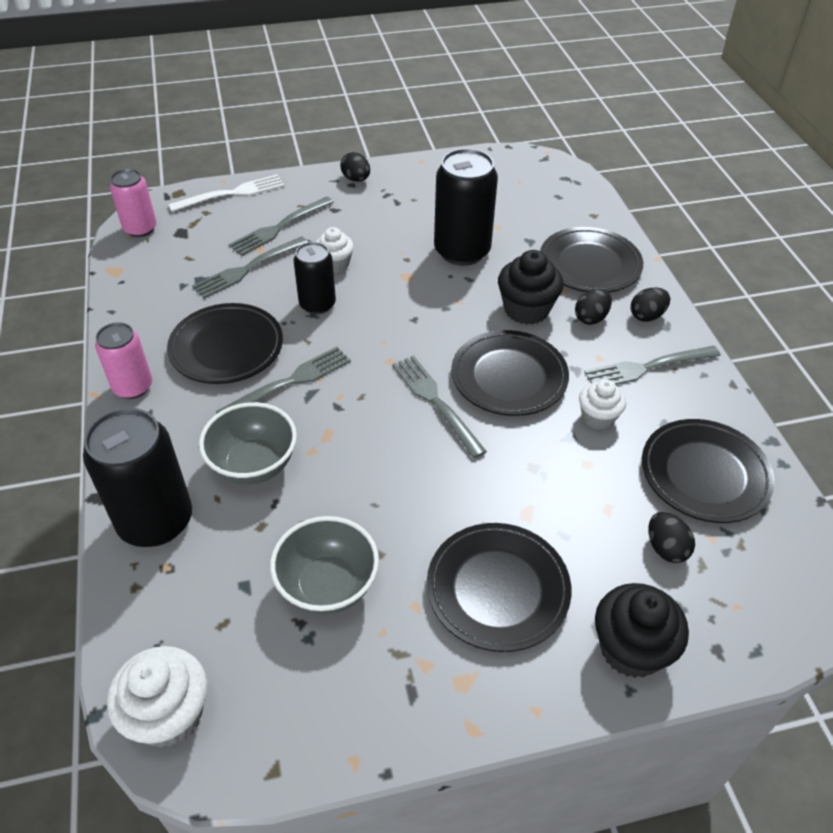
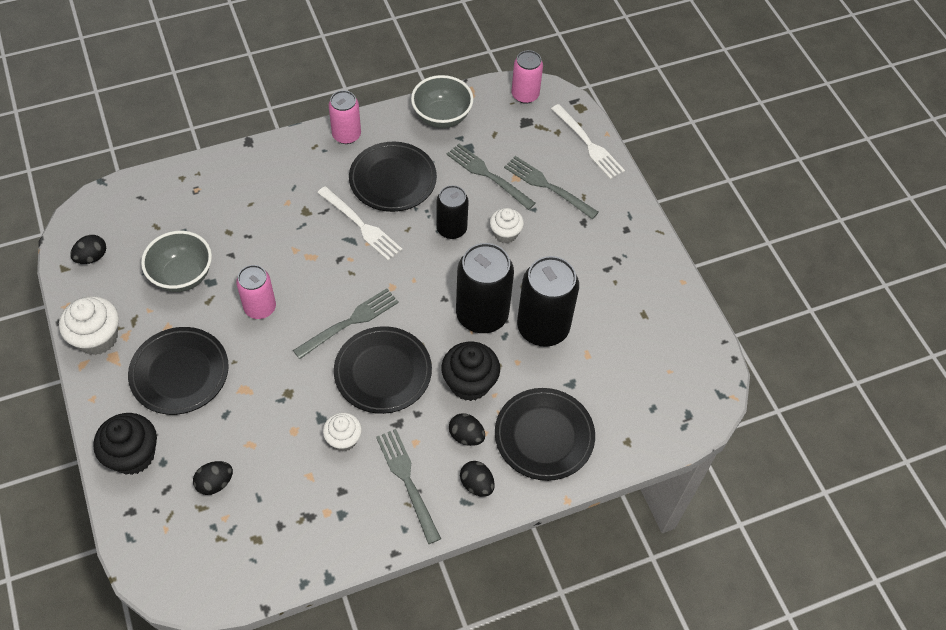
camera: 80 degrees right, 10 degrees up
black can [83,408,192,547] -> black can moved to [456,243,514,333]
white cupcake [107,646,208,748] -> white cupcake moved to [59,296,119,355]
grey bowl [199,402,297,485] -> grey bowl moved to [411,75,474,128]
grey fork [216,347,351,413] -> white fork [317,186,402,261]
black egg [340,152,370,182] -> black egg moved to [70,235,106,264]
black plate [642,419,775,523] -> none
none -> pink can [236,265,276,319]

